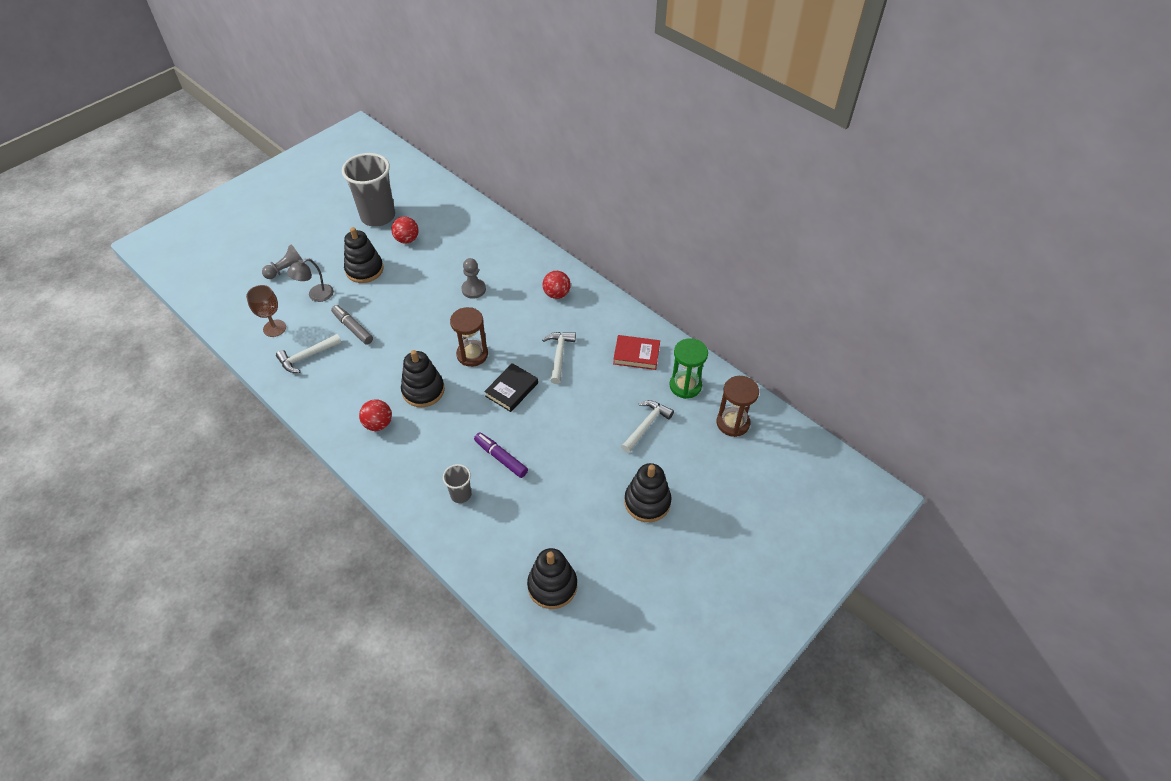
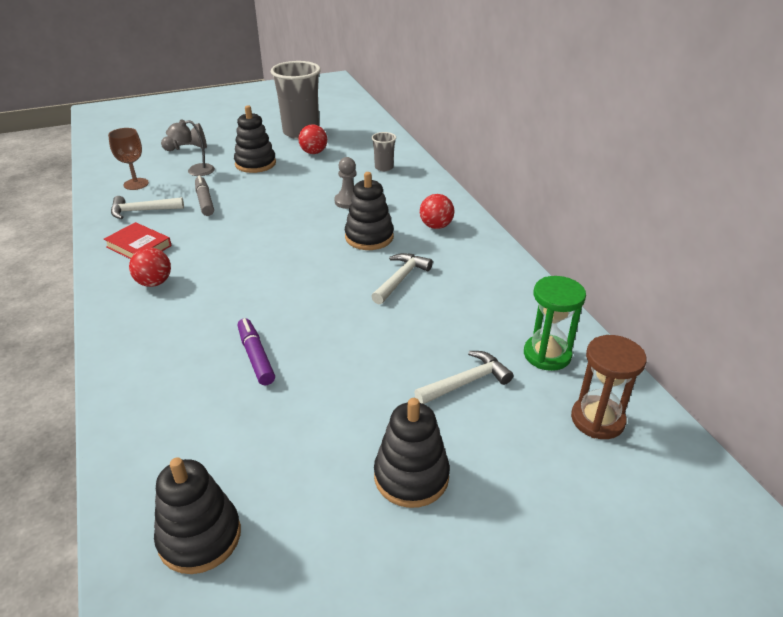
camera: 25 degrees right, 15 degrees down
black stacking toy [401,350,445,407] -> black stacking toy moved to [345,172,394,250]
grey cup [443,464,471,503] -> grey cup moved to [372,132,396,171]
brown hourglass [450,307,488,367] -> none
black book [484,363,538,412] -> none
red book [613,335,660,370] -> red book moved to [104,222,172,259]

